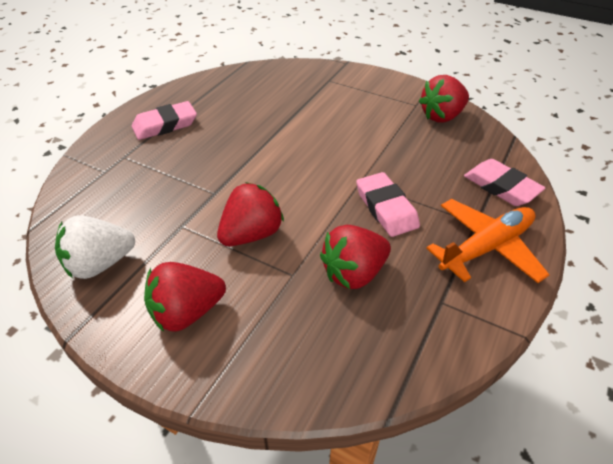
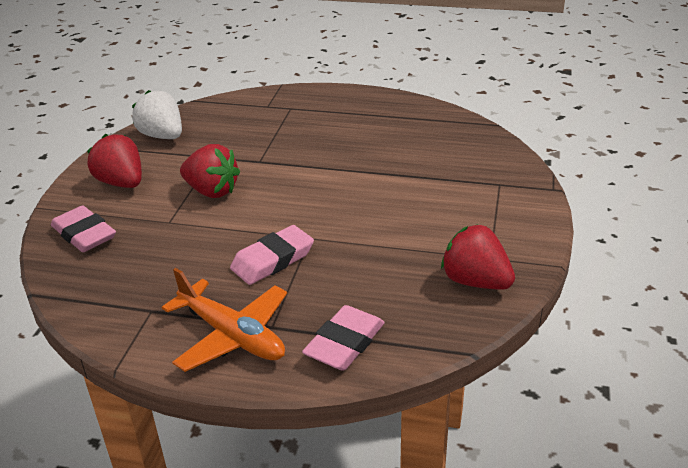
camera: 75 degrees right, 10 degrees down
pink eraser [132,101,197,140] -> pink eraser moved to [51,206,116,252]
red strawberry [320,225,391,289] -> none

